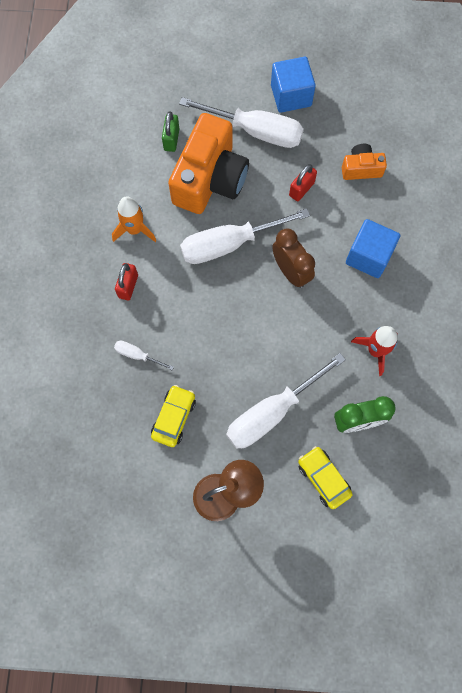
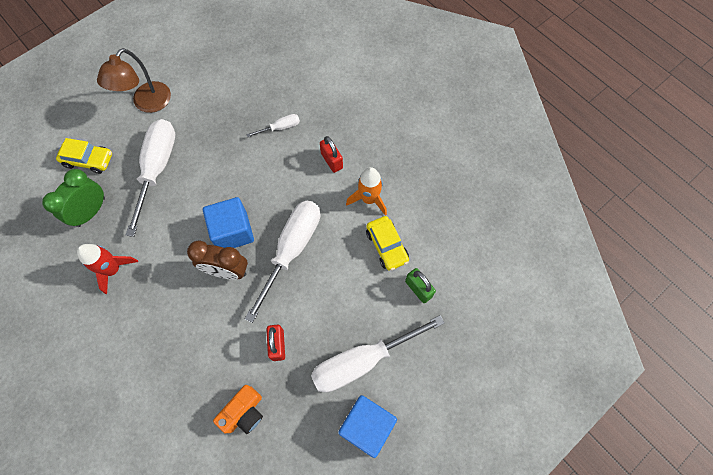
camera: 135 degrees right, 5 degrees down
yellow car [151,385,196,447] -> yellow car moved to [366,216,409,271]
orange camera [168,113,249,214] -> none
blue cube [346,219,400,278] -> blue cube moved to [203,197,254,248]

